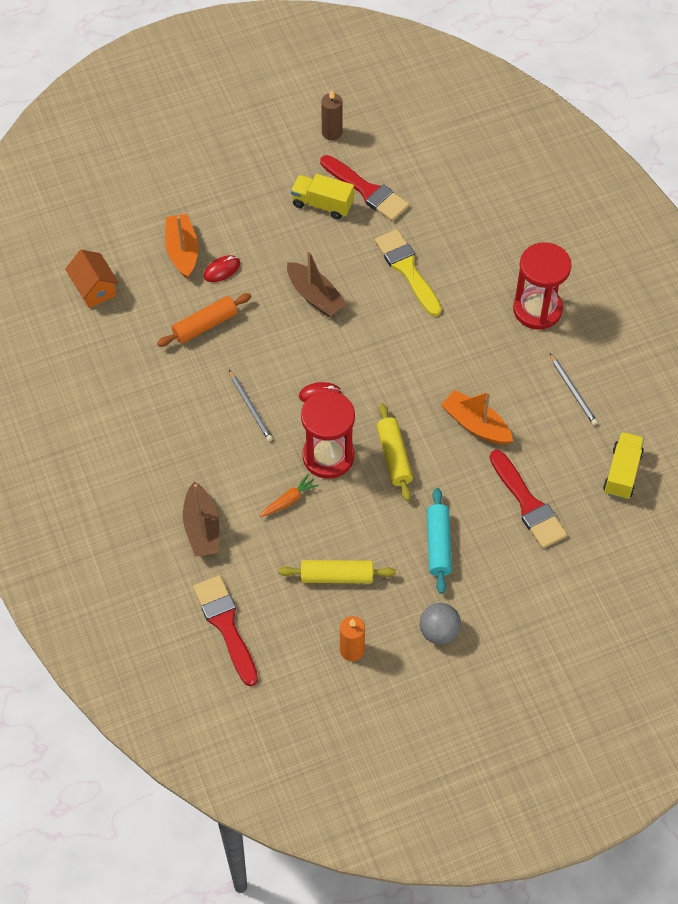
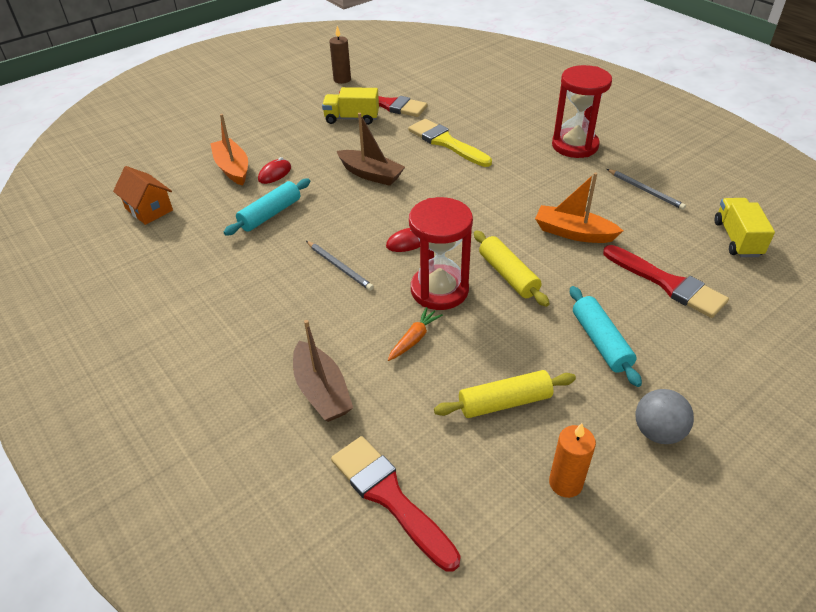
camera: 15 degrees left, 15 degrees down
orange rolling pin [157,293,251,347] -> turquoise rolling pin [224,179,310,236]

